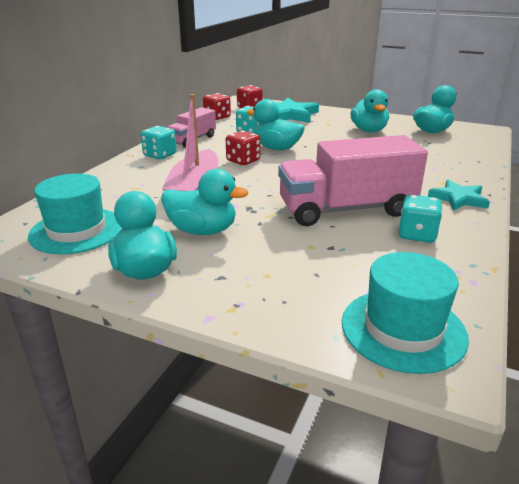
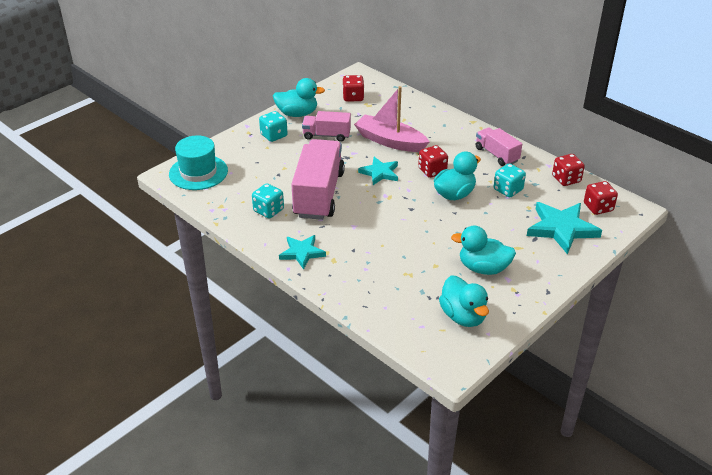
camera: 110 degrees right, 10 degrees up
turquoise hat [28,174,123,254] -> red dice [343,75,364,102]
turquoise dice [141,126,177,159] -> turquoise dice moved to [259,111,288,142]
turquoise duck [161,169,248,235] -> pink truck [302,111,351,142]
none -> turquoise star [358,157,398,185]

